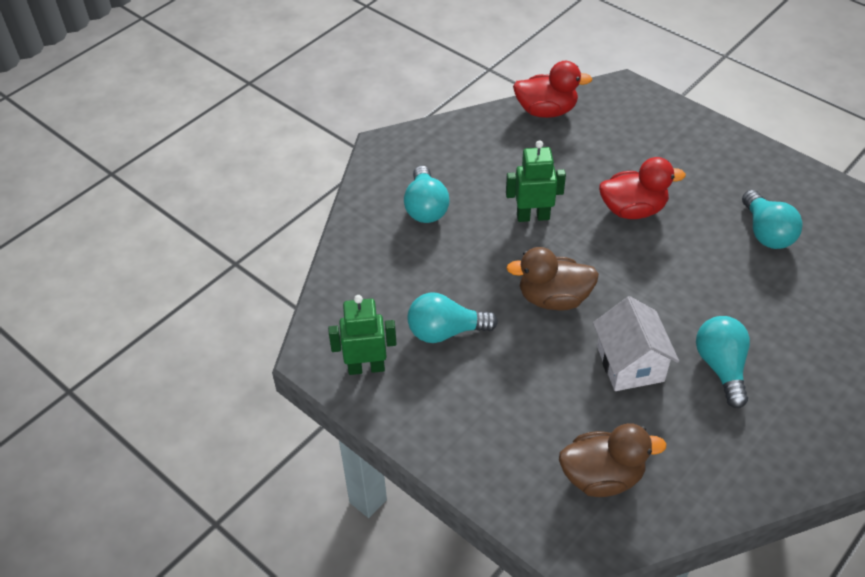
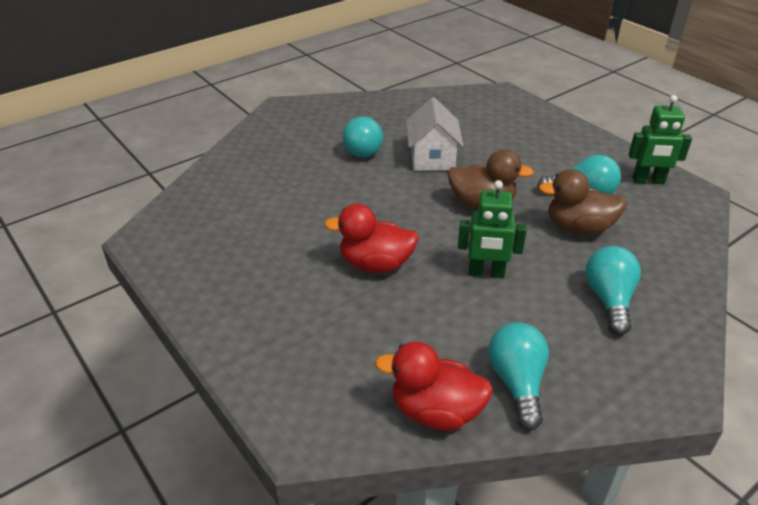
camera: 170 degrees left, 10 degrees down
brown duck [559,423,667,497] -> brown duck moved to [538,169,627,234]
turquoise light bulb [742,190,803,249] -> turquoise light bulb moved to [488,322,549,430]

